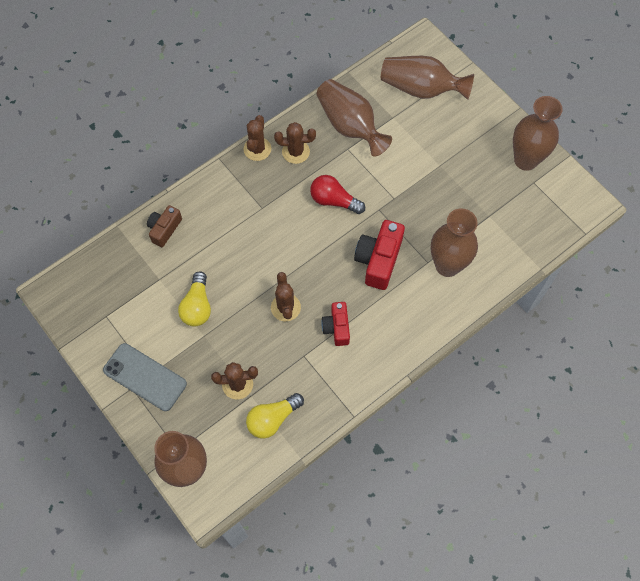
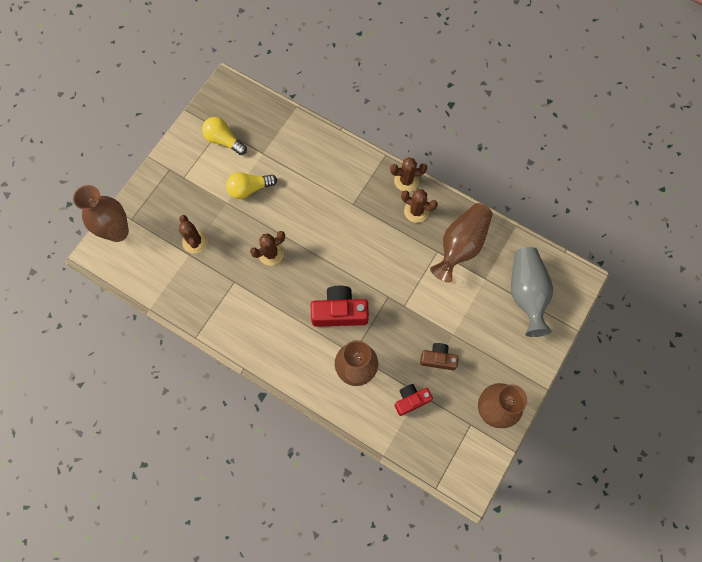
camera: 70 degrees right, 5 degrees up
grey phone [103,343,187,411] -> none
brown camera [147,205,182,247] -> brown camera moved to [420,343,459,370]
yellow light bulb [246,393,304,439] -> yellow light bulb moved to [202,117,247,155]
brown cactus [274,122,316,164] -> brown cactus turned 45 degrees counterclockwise [401,189,438,223]
red light bulb [310,175,365,214] -> none
red camera [321,302,350,346] -> red camera moved to [395,384,433,416]
brown vase [381,56,474,100] -> grey vase [511,247,553,337]

